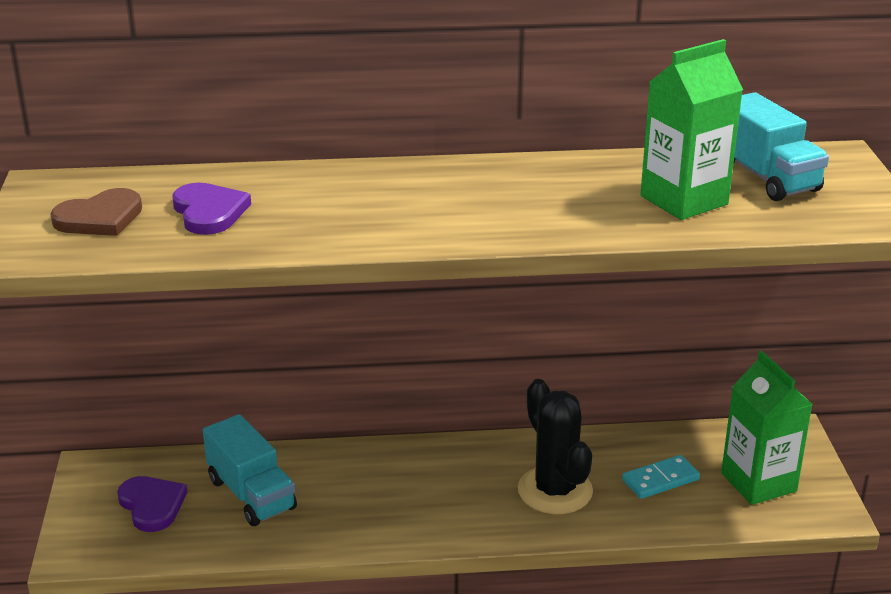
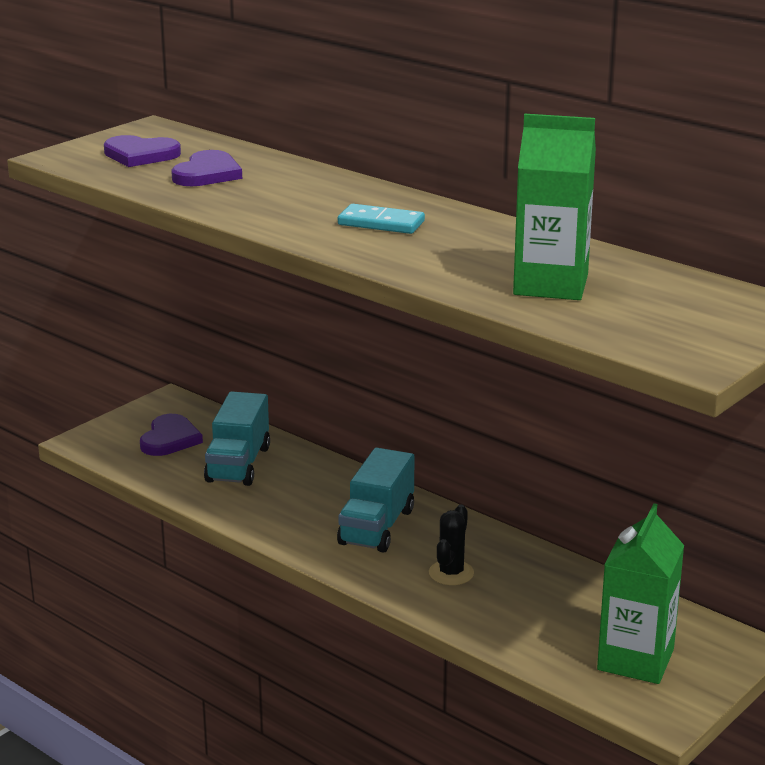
camera: 45 degrees right, 5 degrees down
brown heart [50,188,142,236] -> purple heart [104,135,181,167]
black cactus [518,379,593,514] -> black cactus [429,505,474,585], size x0.57
turquoise domino [622,455,700,499] -> turquoise domino moved to [338,204,425,234]
turquoise truck [733,92,829,201] -> turquoise truck moved to [337,448,415,553]

